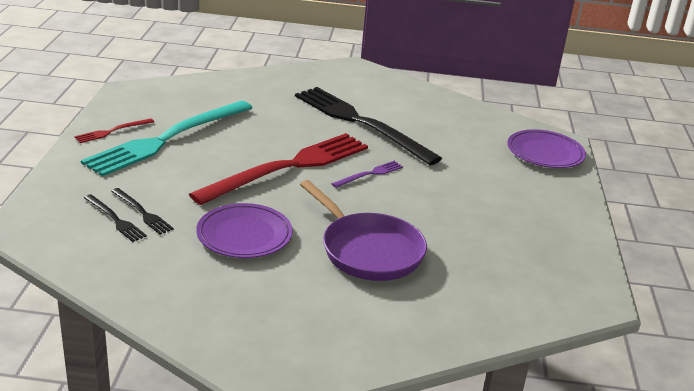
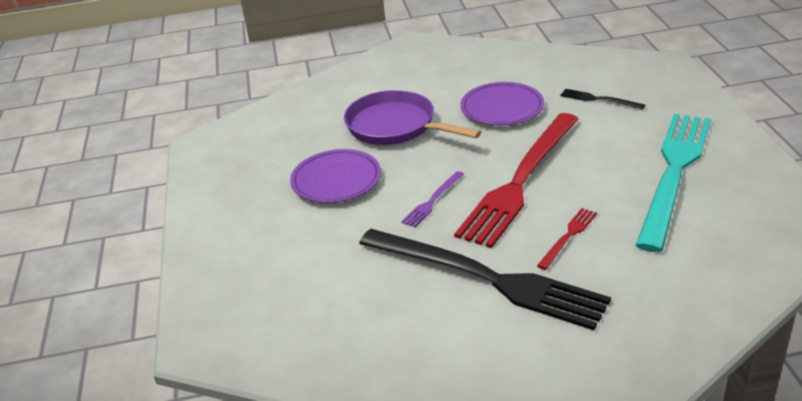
camera: 170 degrees right, 5 degrees up
red fork [74,118,154,143] -> red fork moved to [537,208,597,270]
black fork [84,194,147,242] -> none
purple plate [507,129,586,168] -> purple plate moved to [290,149,381,203]

